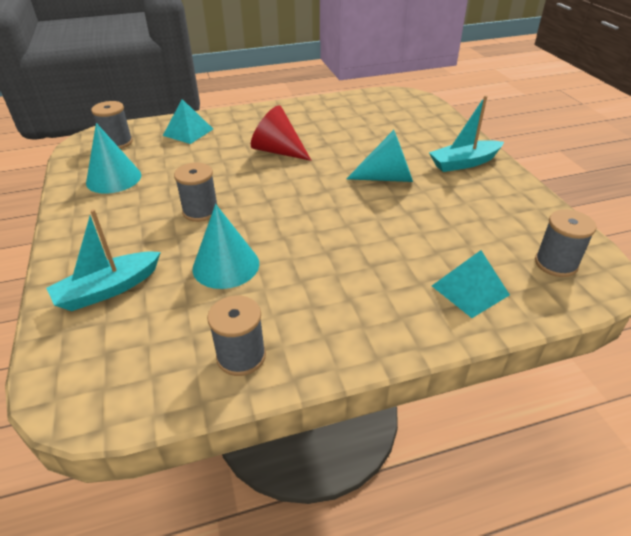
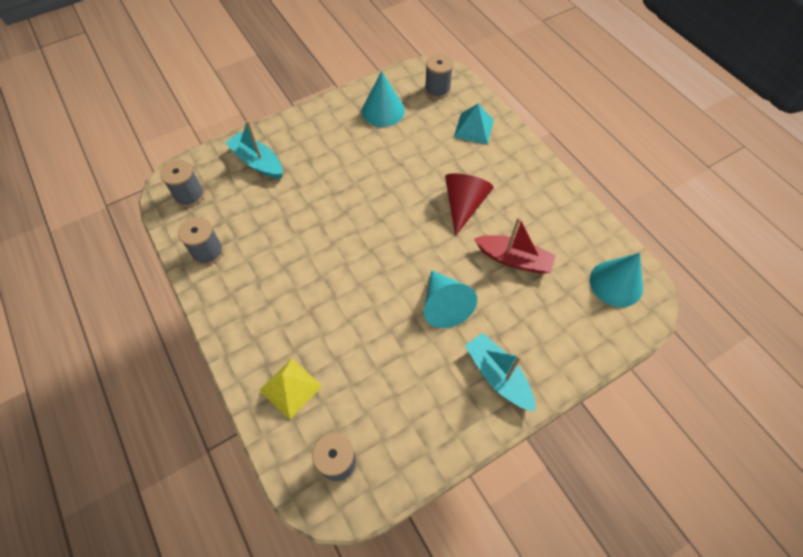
camera: 75 degrees right, 20 degrees up
grey spool [174,163,219,222] -> grey spool moved to [160,160,204,207]
turquoise cone [192,204,259,289] -> turquoise cone moved to [590,253,643,307]
turquoise pyramid [432,250,510,318] -> yellow pyramid [259,358,322,420]
none -> red boat [474,217,556,274]

